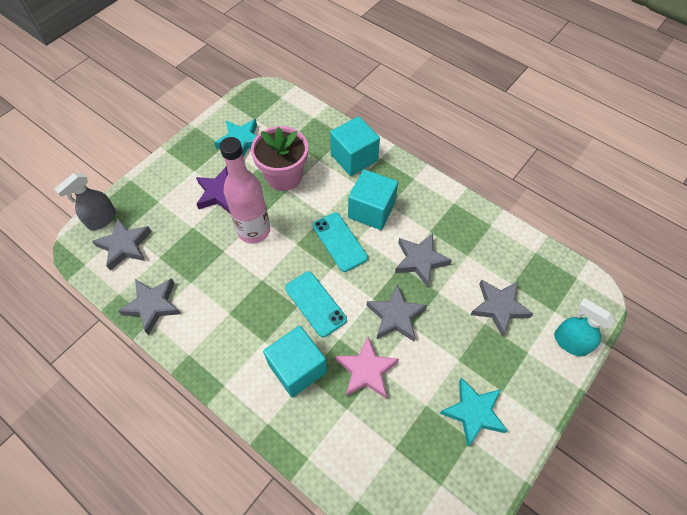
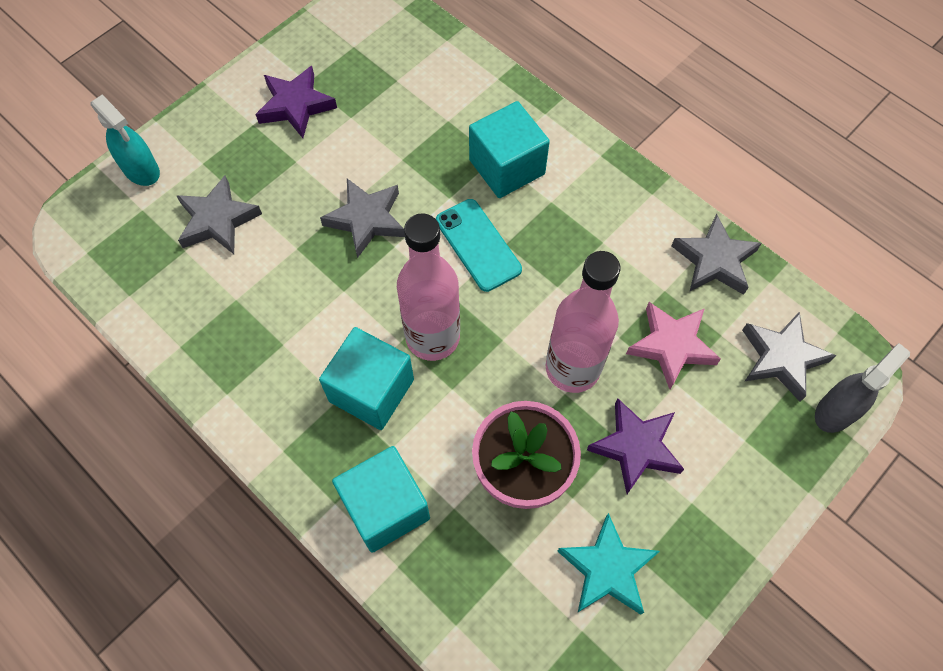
camera: 175 degrees left, 5 degrees up
turquoise phone [313,212,368,272] -> pink bottle [397,213,460,361]
pink star [336,337,399,398] -> pink star moved to [626,302,721,389]
grey star [395,233,452,287] -> none
turquoise star [440,378,508,447] -> purple star [255,66,337,138]

